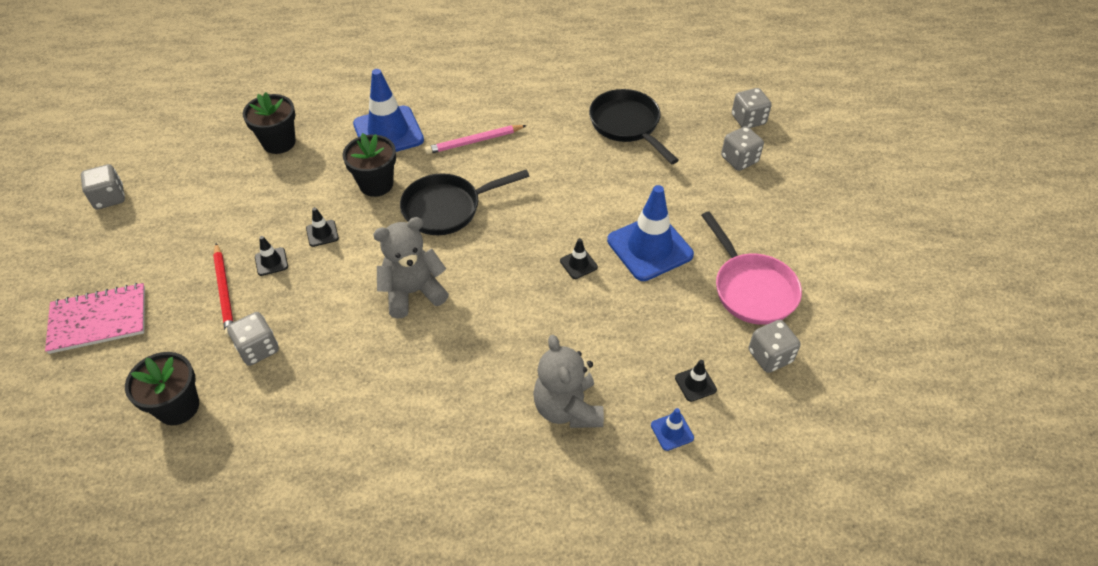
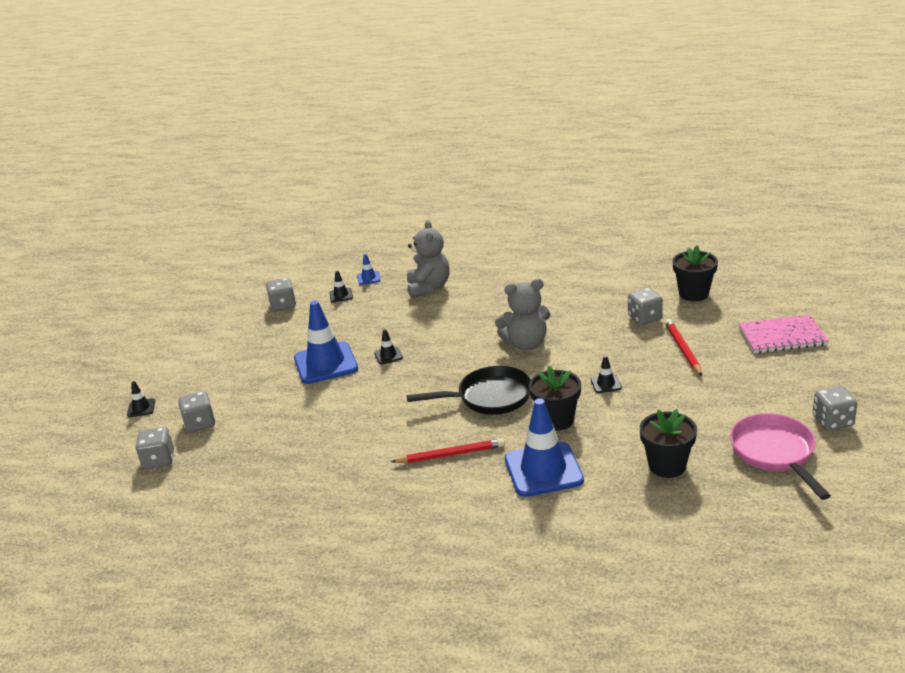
camera: 165 degrees left, 20 degrees down
black traffic cone [255,236,288,276] -> black traffic cone moved to [127,381,155,417]
pink pencil [425,125,527,154] -> red pencil [391,438,505,463]
black pan [589,89,679,164] -> none
pink pan [701,211,802,325] -> pink pan moved to [730,413,831,500]

